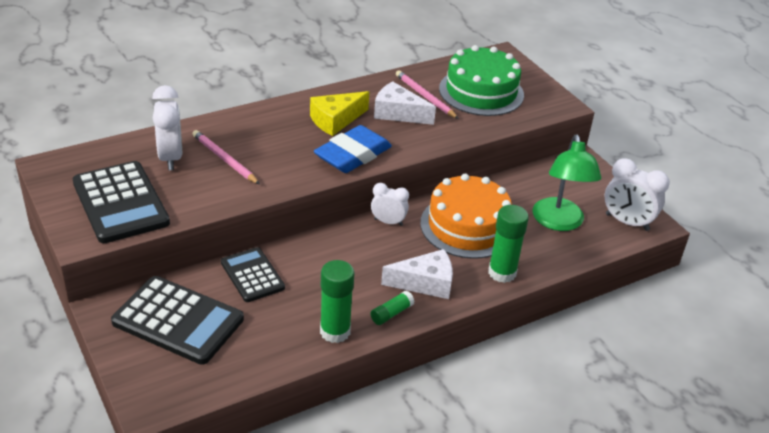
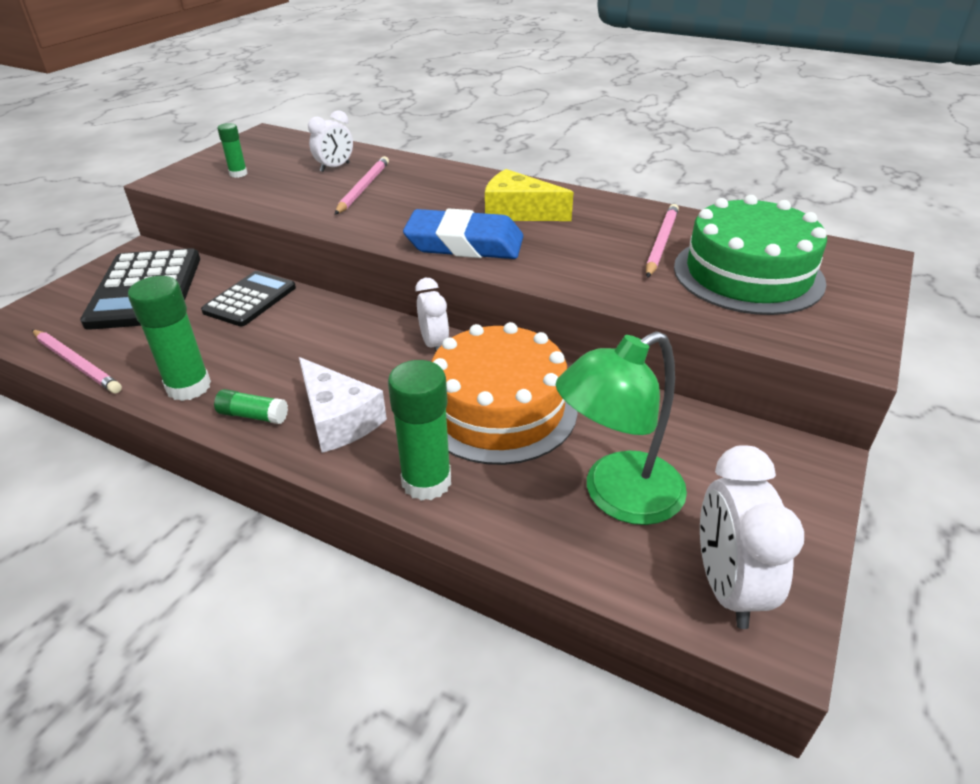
camera: 60 degrees right, 0 degrees up
black calculator [73,161,170,243] -> green glue stick [217,123,247,178]
white clock [152,85,182,170] -> white clock [308,110,353,172], size x0.64
white cheese [374,81,436,125] -> none
none -> pink pencil [32,330,122,393]

